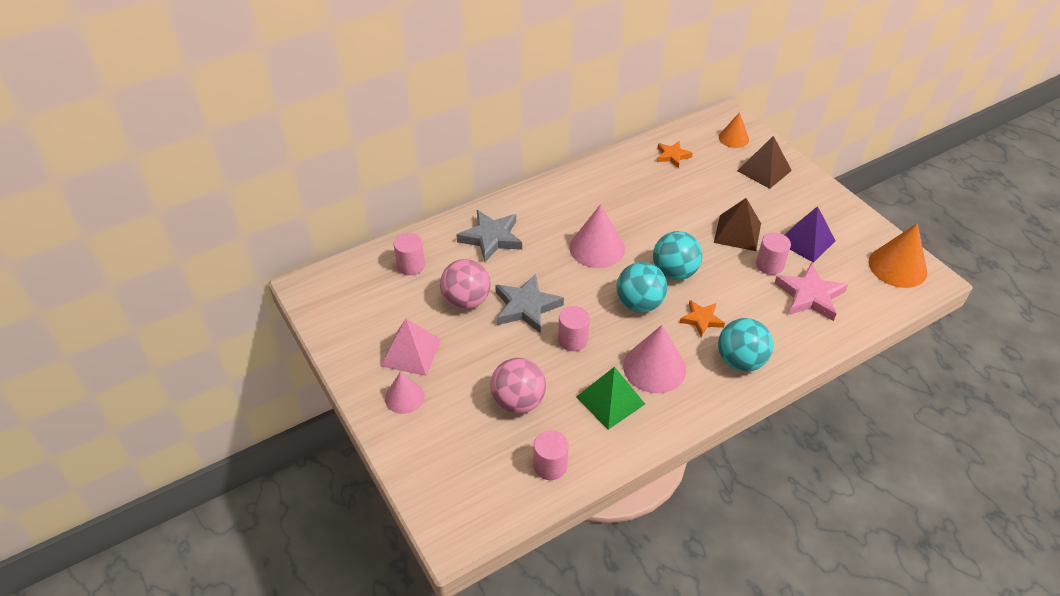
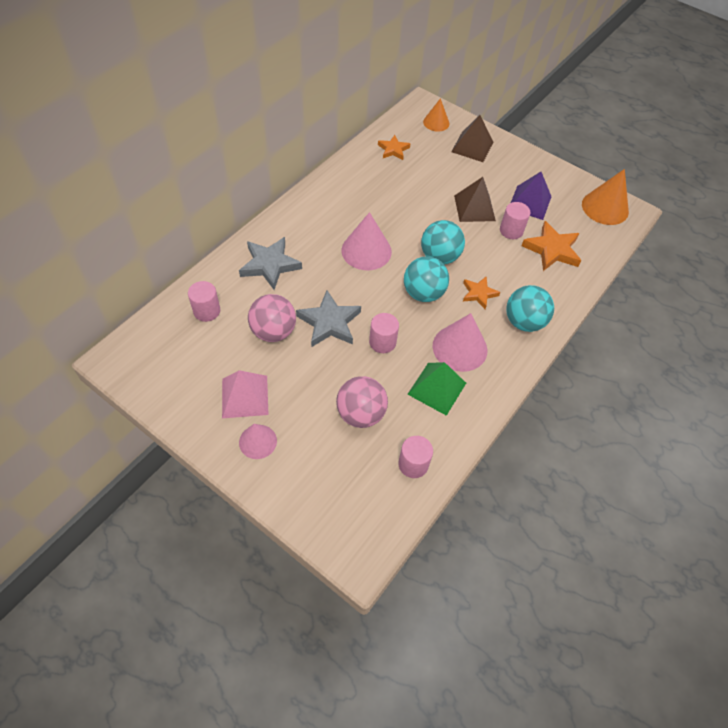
camera: 25 degrees left, 10 degrees up
pink star [774,263,848,321] -> orange star [521,221,581,271]

